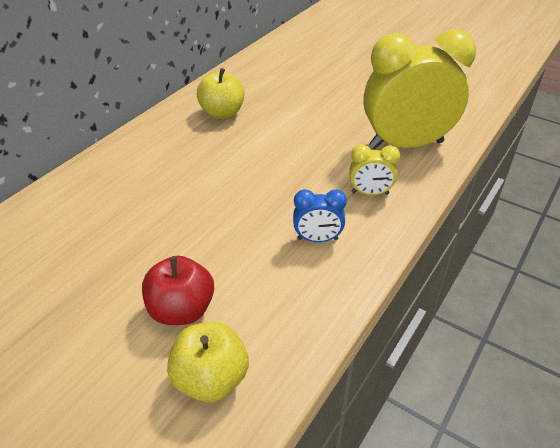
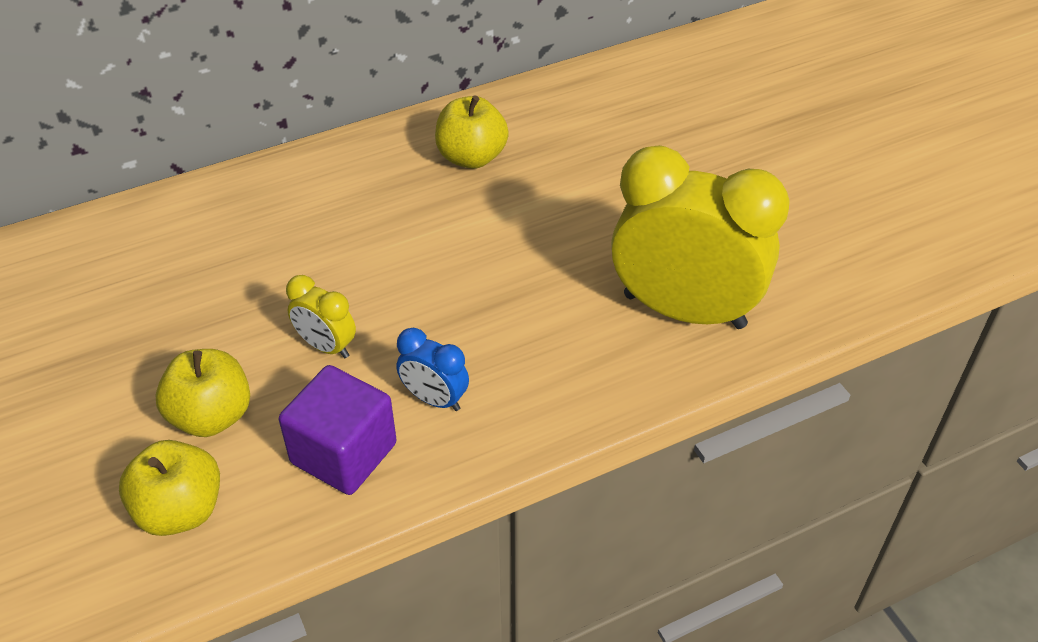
camera: 30 degrees right, 5 degrees up
red apple [142,255,214,325] -> yellow apple [156,349,250,437]
yellow clock [349,145,400,195] -> yellow clock moved to [286,275,356,358]
none -> purple cube [279,365,397,495]

